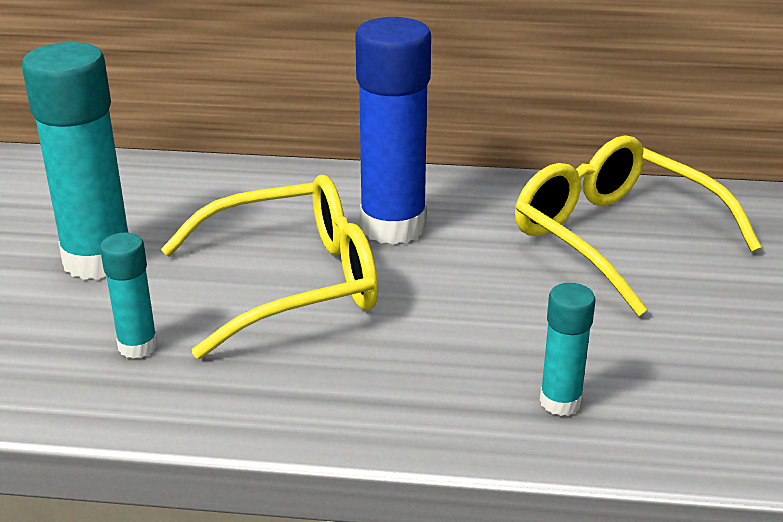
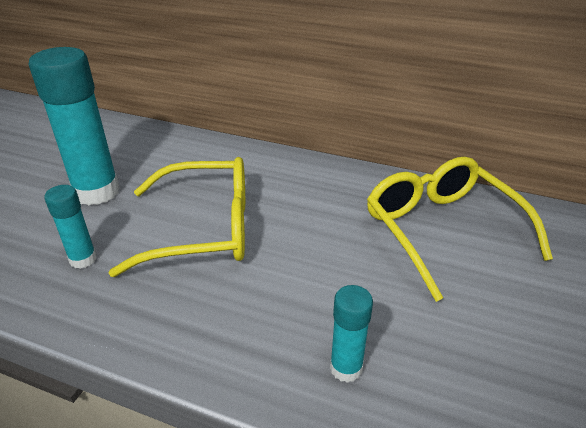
camera: 15 degrees right, 5 degrees up
blue glue stick [355,17,431,245] -> none

